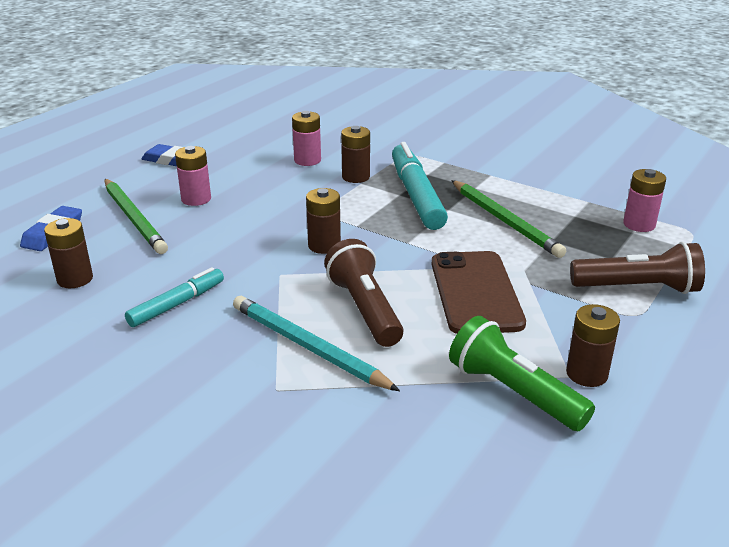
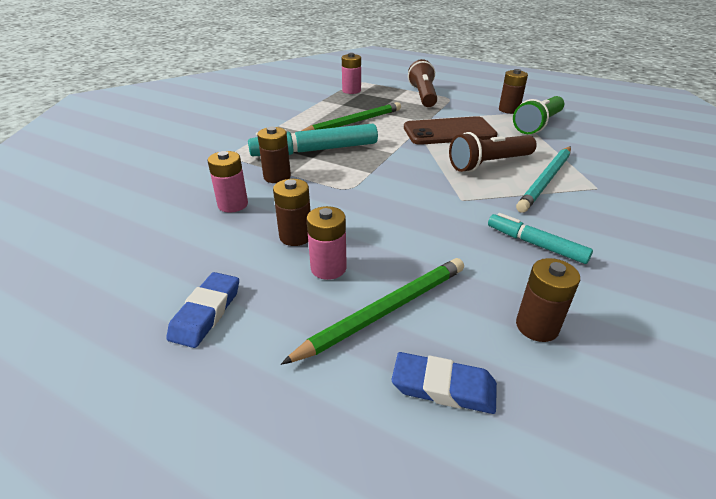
camera: 95 degrees left, 5 degrees up
brown battery [306,188,341,254] -> brown battery moved to [273,179,310,246]

